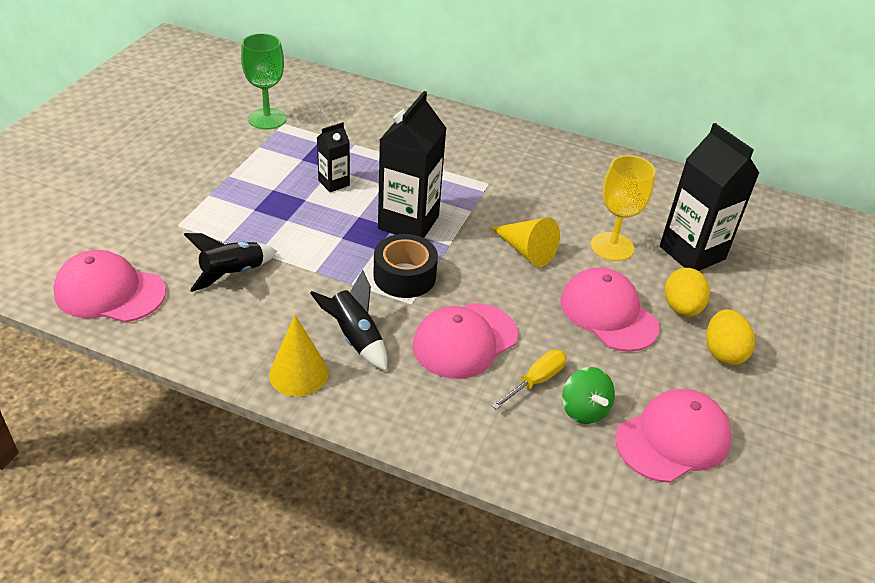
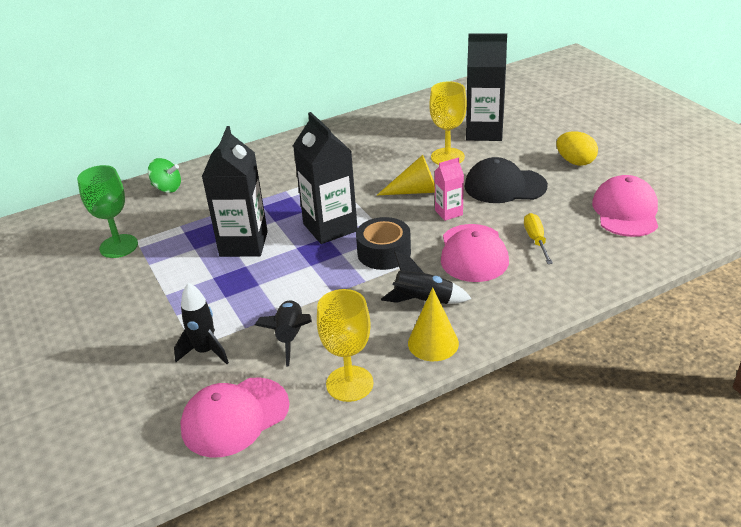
camera: 45 degrees left, 5 degrees down
black carton [317,122,350,192] -> black carton [202,126,268,257], size x1.95
pink cap [561,268,660,352] -> black cap [465,157,548,203]
green spinning top [562,367,615,424] -> green spinning top moved to [148,158,181,193]
yellow egg [665,268,710,317] -> none
none -> black rocket [174,283,229,364]
none -> yellow goblet [317,289,373,402]
none -> pink carton [435,157,464,221]

